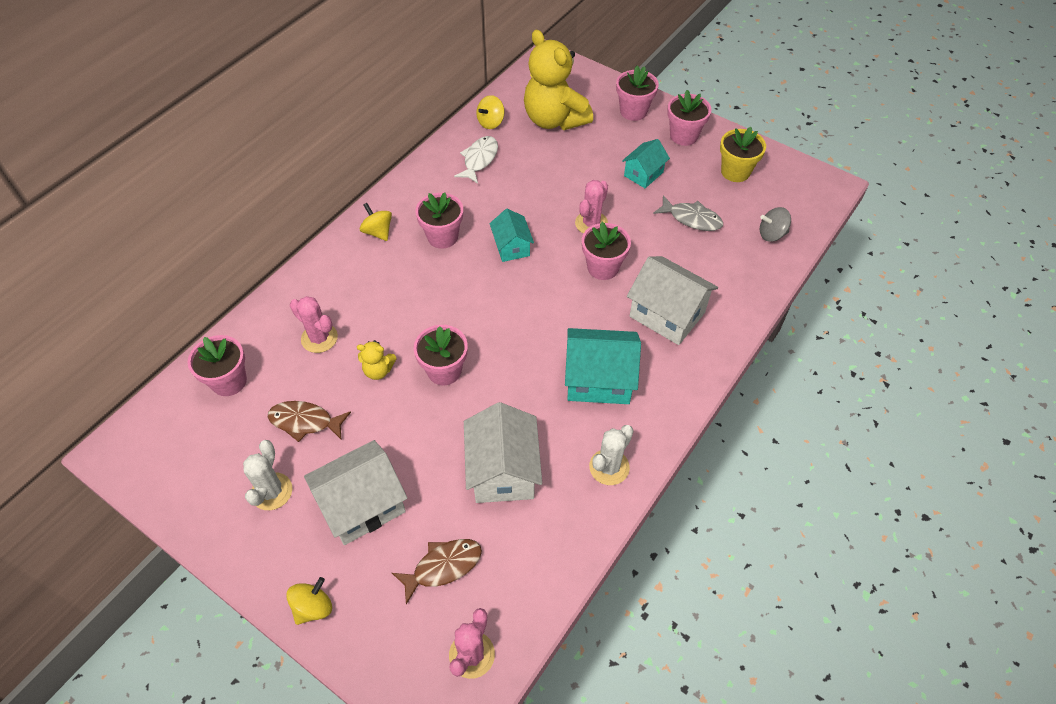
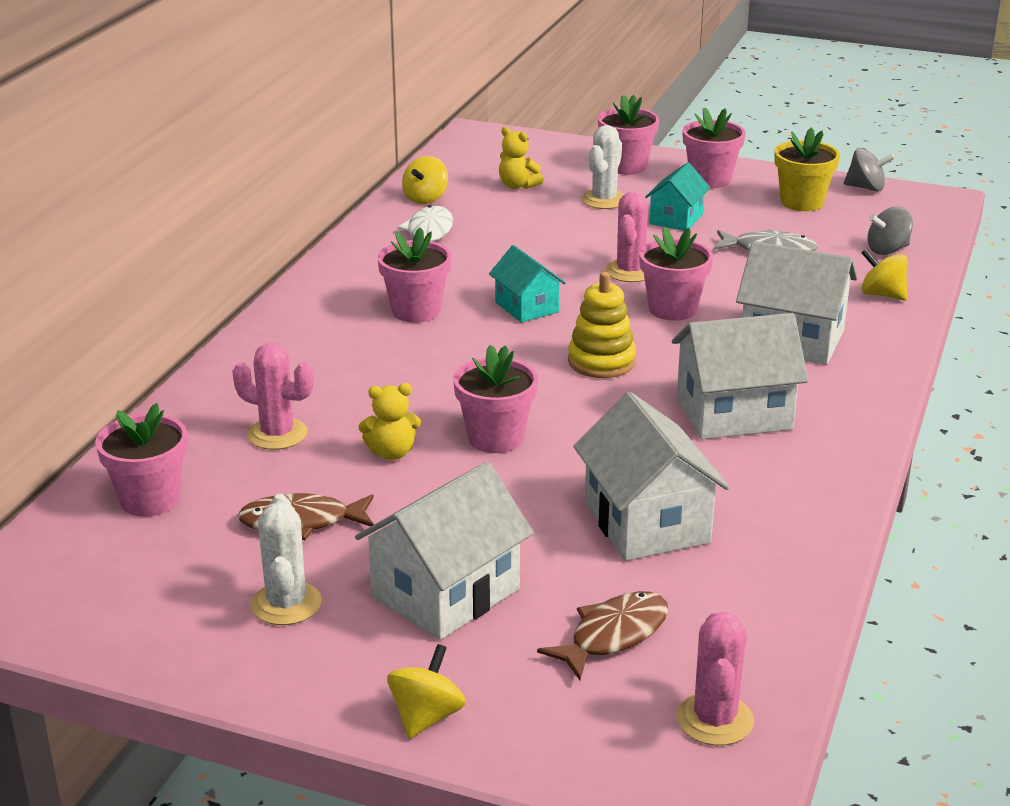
camera: 15 degrees left, 25 degrees down
yellow spinning top [360,203,392,241] -> yellow spinning top moved to [861,248,908,300]
yellow teddy bear [524,30,593,130] -> yellow teddy bear [499,127,543,189], size x0.43
turquoise house [565,328,641,404] -> white house [672,313,808,439]
white cactus [589,425,634,485] -> white cactus moved to [581,125,624,209]
none -> yellow stacking toy [568,272,636,378]
none -> grey spinning top [843,148,895,192]

